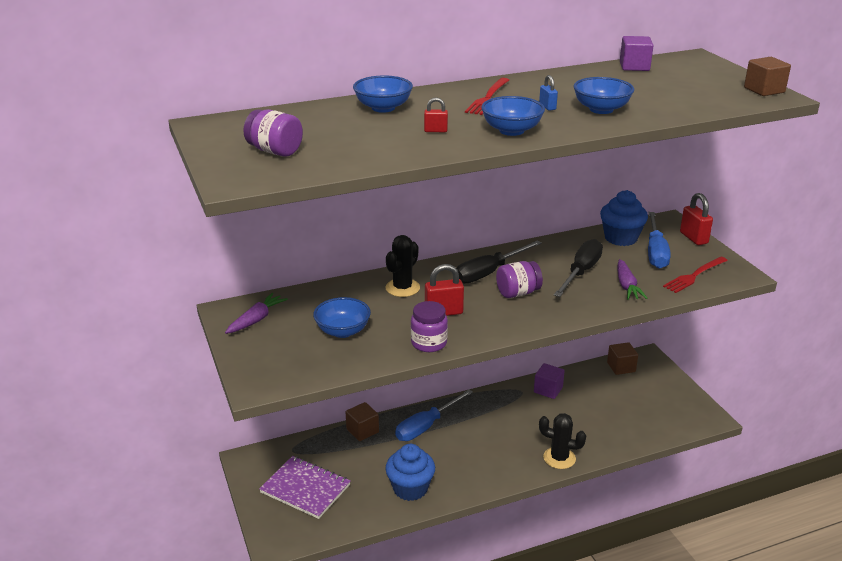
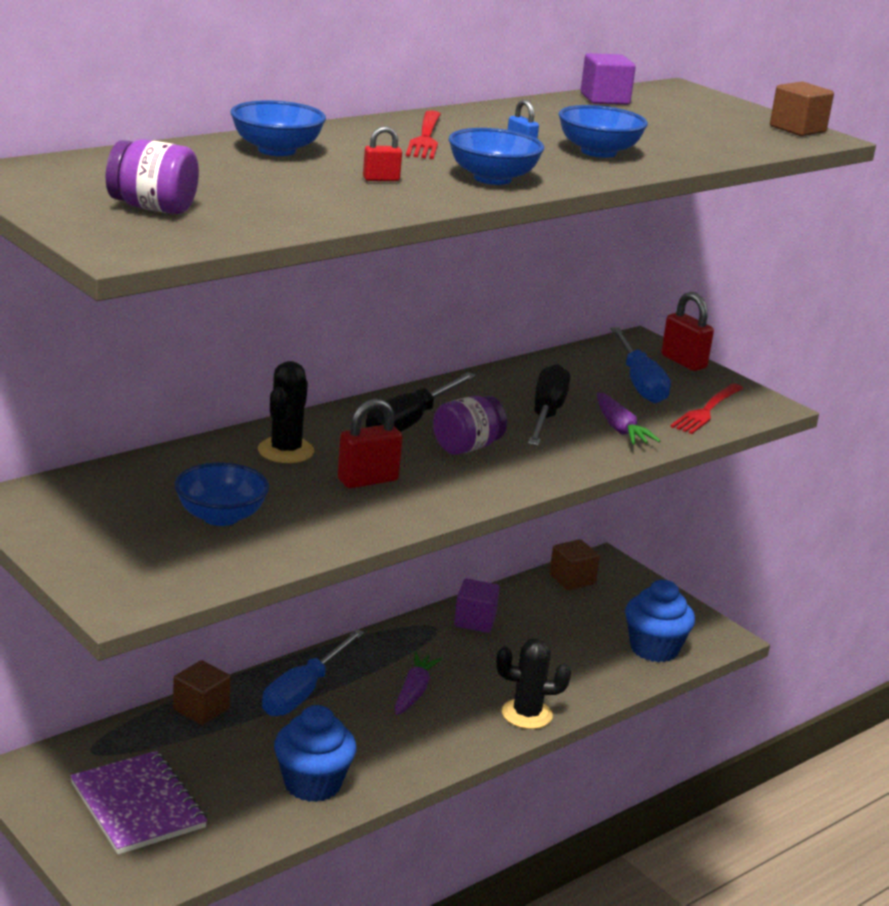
camera: 20 degrees left, 5 degrees down
purple carrot [225,293,288,334] -> purple carrot moved to [395,652,442,715]
purple notebook [259,456,351,519] -> purple notebook turned 45 degrees clockwise [70,751,207,854]
purple jar [411,301,448,352] -> none
blue cupcake [600,190,648,246] -> blue cupcake moved to [625,580,695,662]

